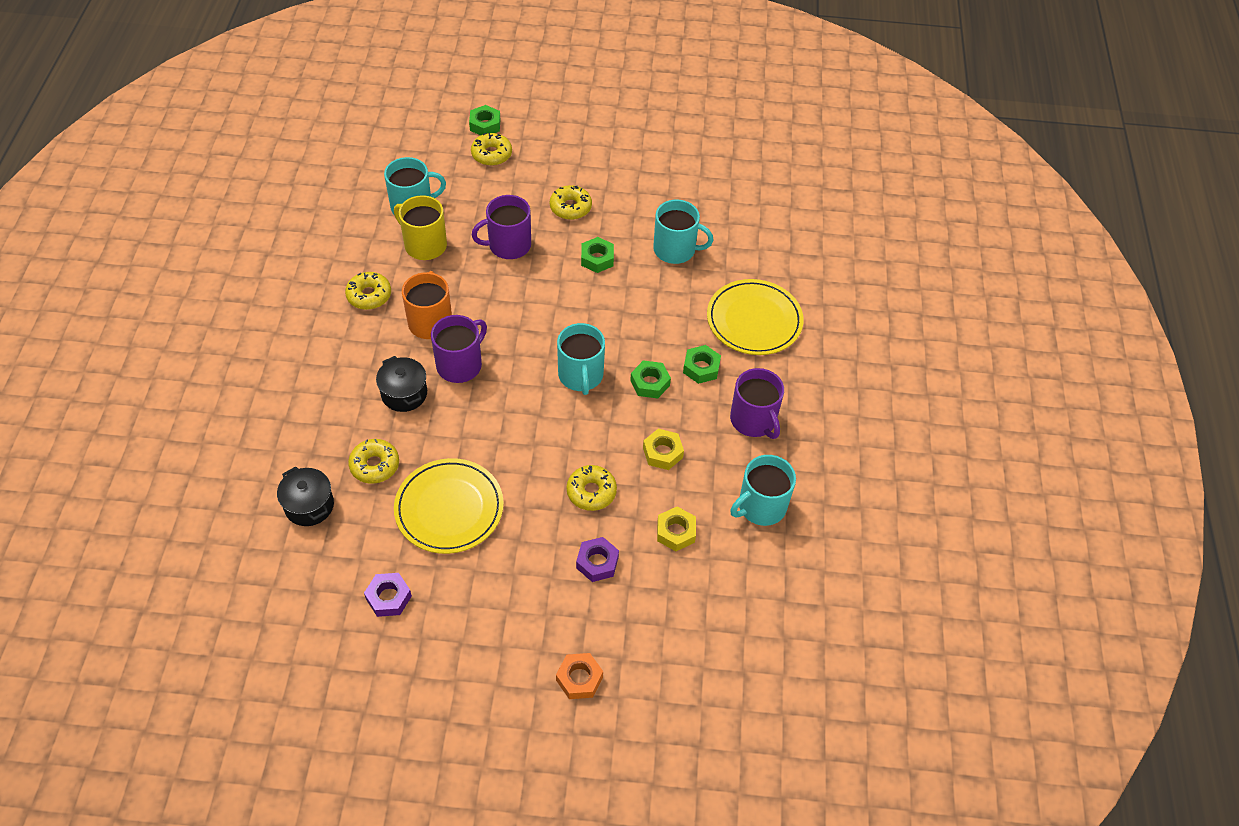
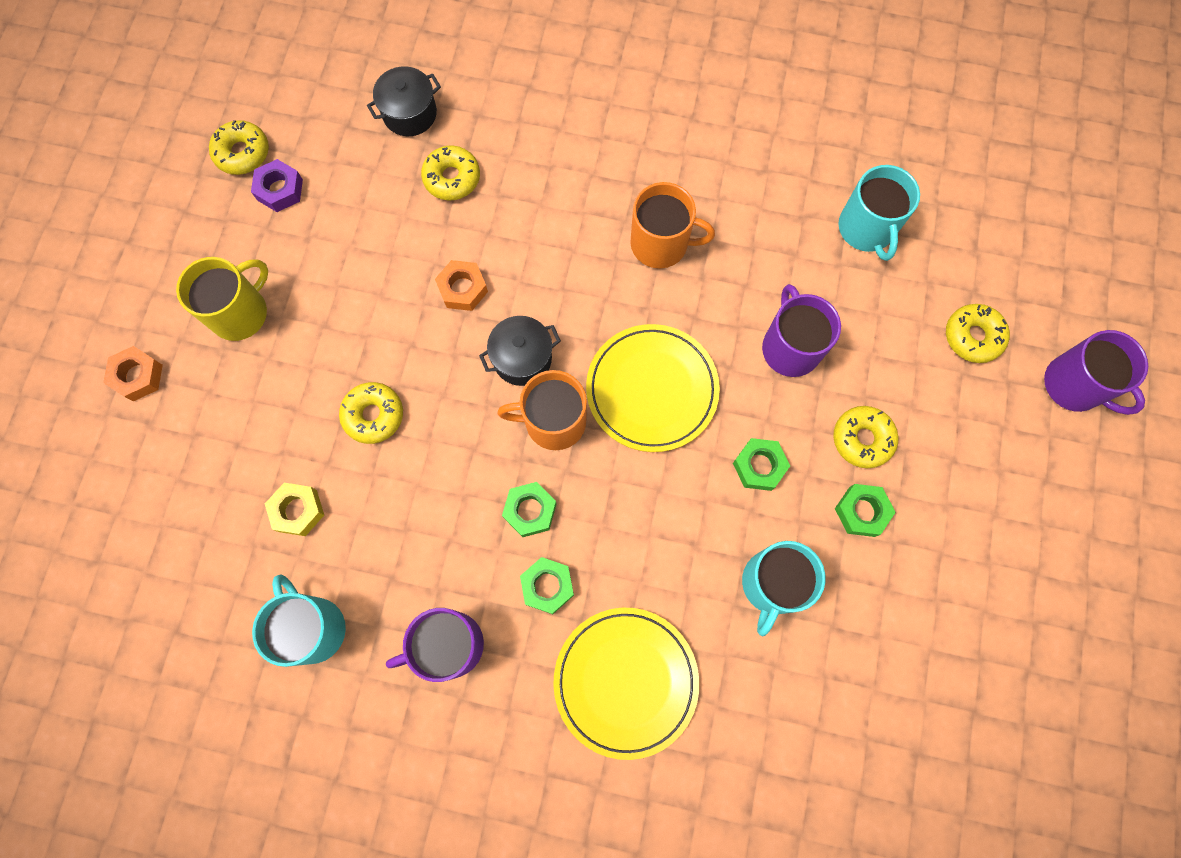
camera: 100 degrees right, 20 degrees up
yellow donut [345,272,391,310] -> yellow donut moved to [209,120,269,175]
black pot [376,356,427,412] -> black pot moved to [479,316,561,386]
yellow mug [394,195,447,260] -> yellow mug moved to [176,257,268,341]
yellow plate [394,458,504,554] -> yellow plate moved to [586,324,720,452]
purple mug [431,315,487,383] -> purple mug moved to [1044,330,1148,415]
green nut [469,105,501,135] -> green nut moved to [835,484,896,537]
turquoise mug [557,323,605,395] -> orange mug [498,370,587,450]
purple nut [576,537,619,582] -> none
yellow nut [643,429,684,470] -> none
none -> orange nut [435,260,488,311]

